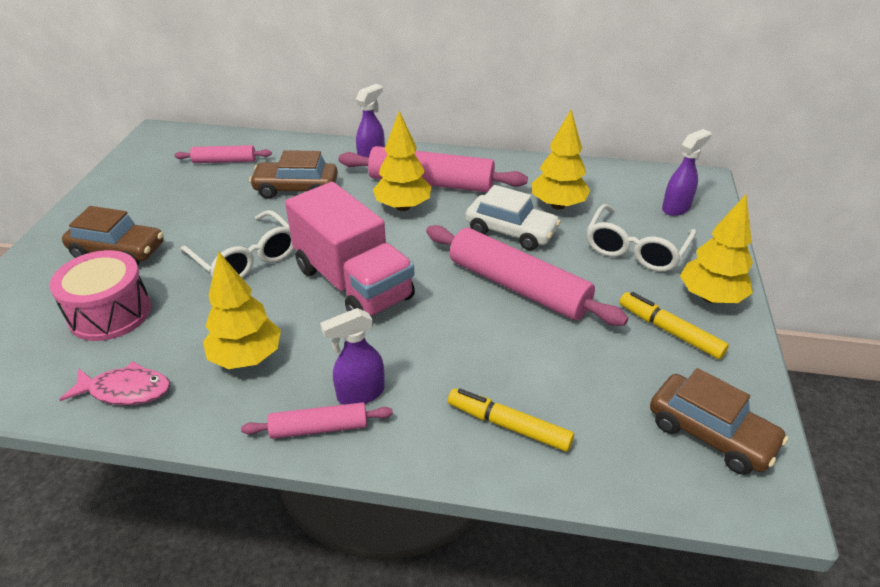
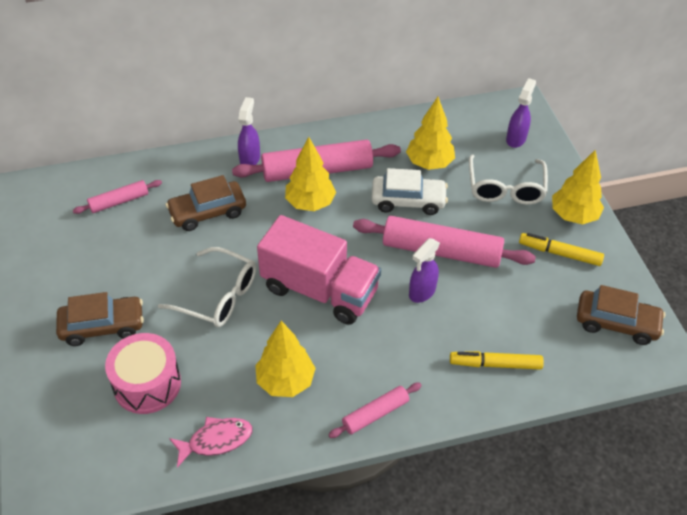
camera: 25 degrees left, 10 degrees up
purple spray bottle [320,308,385,405] -> purple spray bottle moved to [409,238,440,303]

